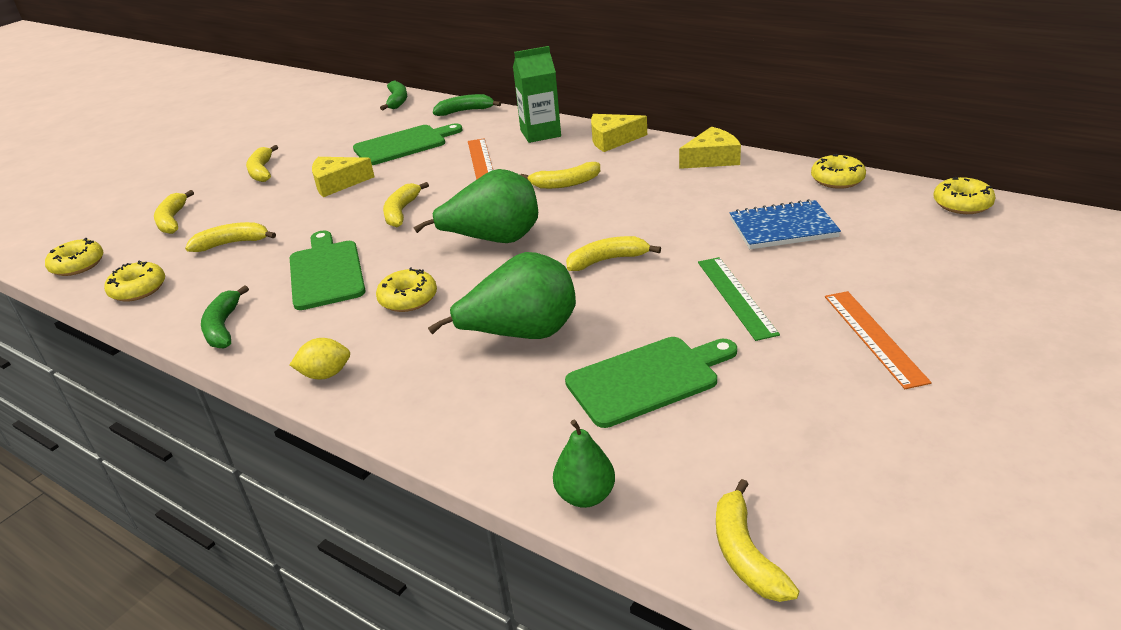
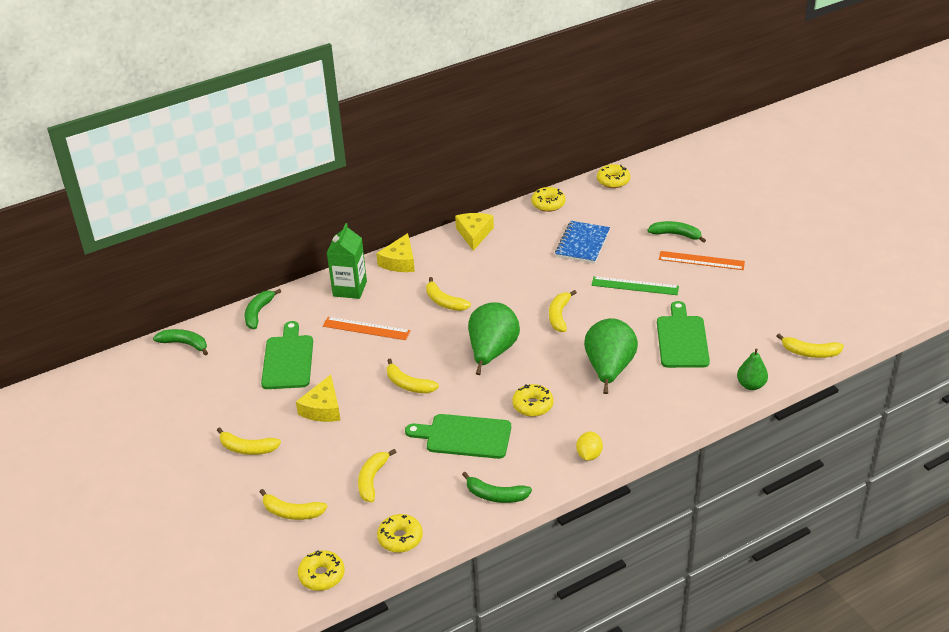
camera: 65 degrees left, 5 degrees up
yellow banana [521,162,600,189] -> yellow banana turned 120 degrees clockwise [426,277,471,311]
none -> green banana [647,221,706,243]

